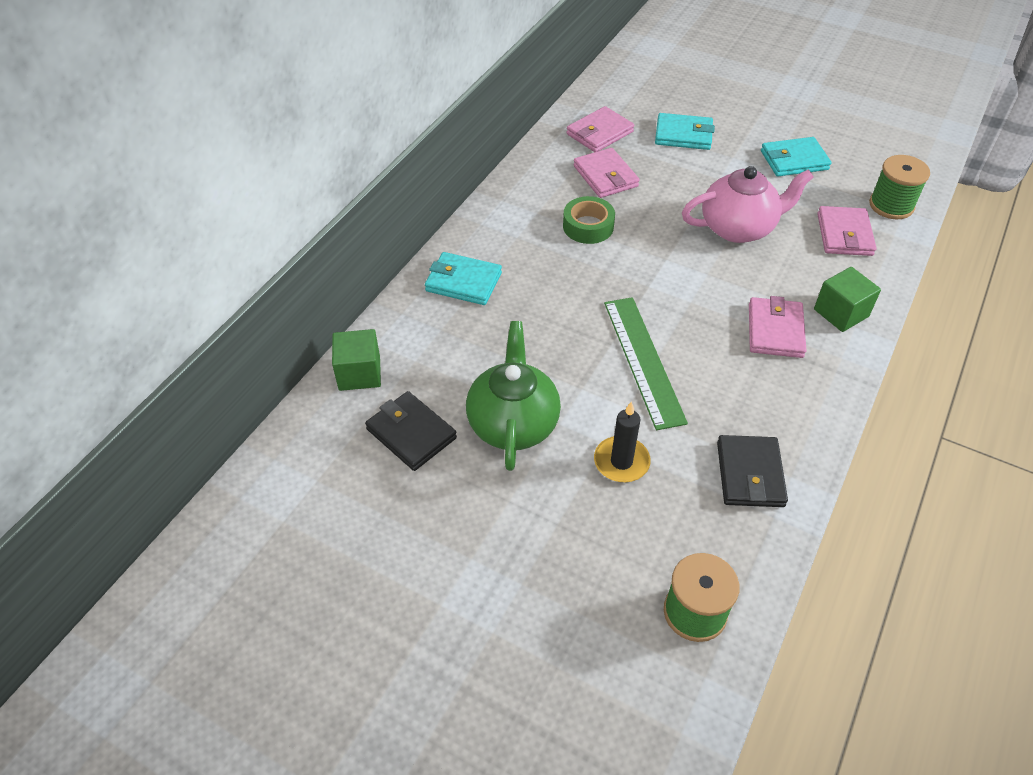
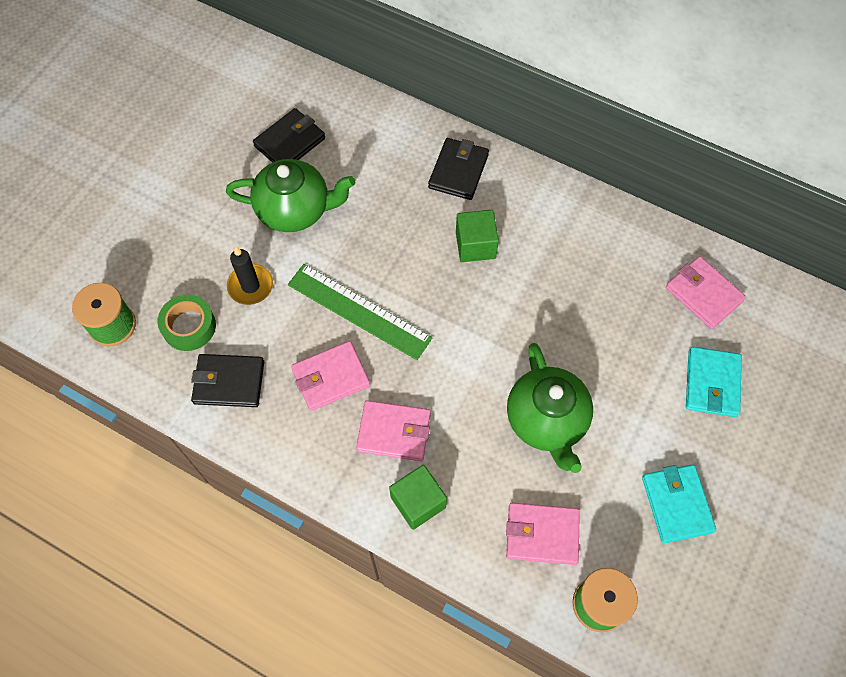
camera: 90 degrees right, 15 degrees up
green cube [332,329,381,391] -> green cube moved to [456,210,499,262]
turquoise wallet [425,252,502,305] -> black wallet [428,138,489,200]
green tape [563,196,615,244] -> green tape moved to [158,294,216,351]
pink wallet [574,148,640,198] -> pink wallet moved to [291,341,370,411]
green ruler [604,297,688,430] -> green ruler turned 45 degrees clockwise [288,264,433,360]
pink teapot [682,166,814,243] -> green teapot [507,343,593,473]

